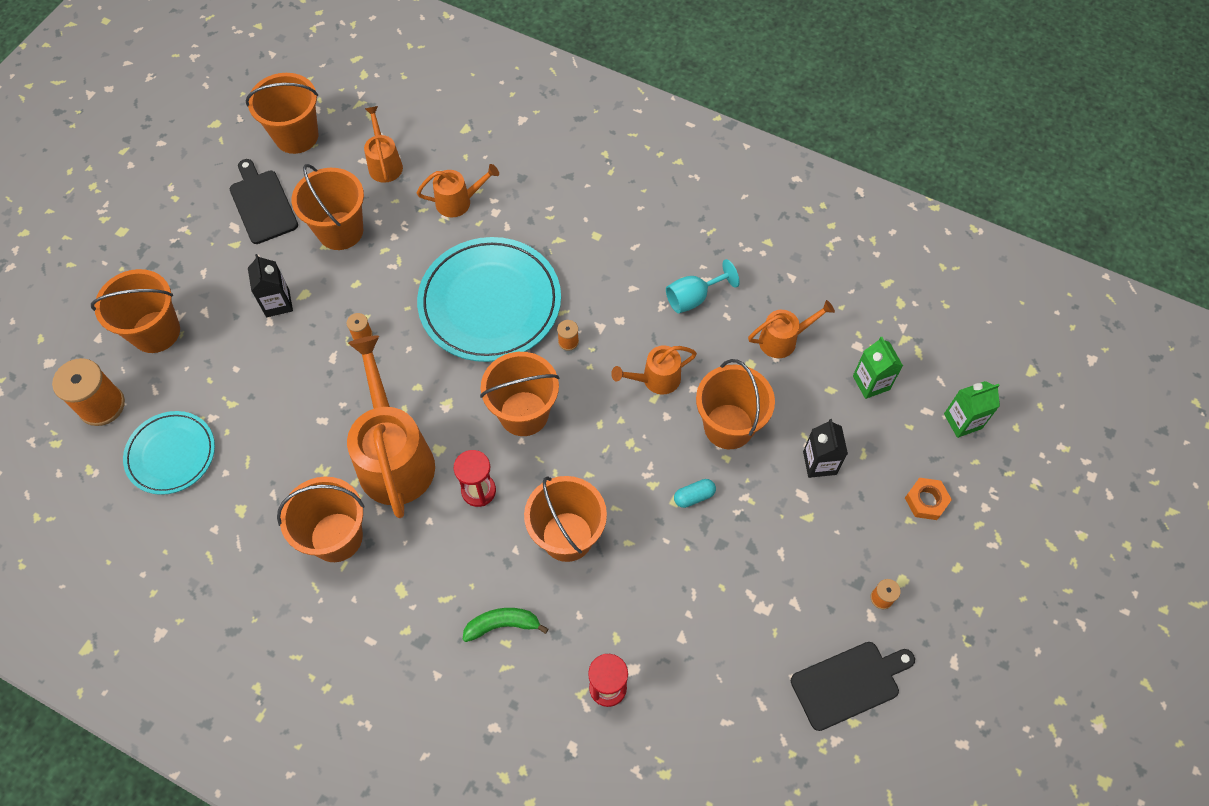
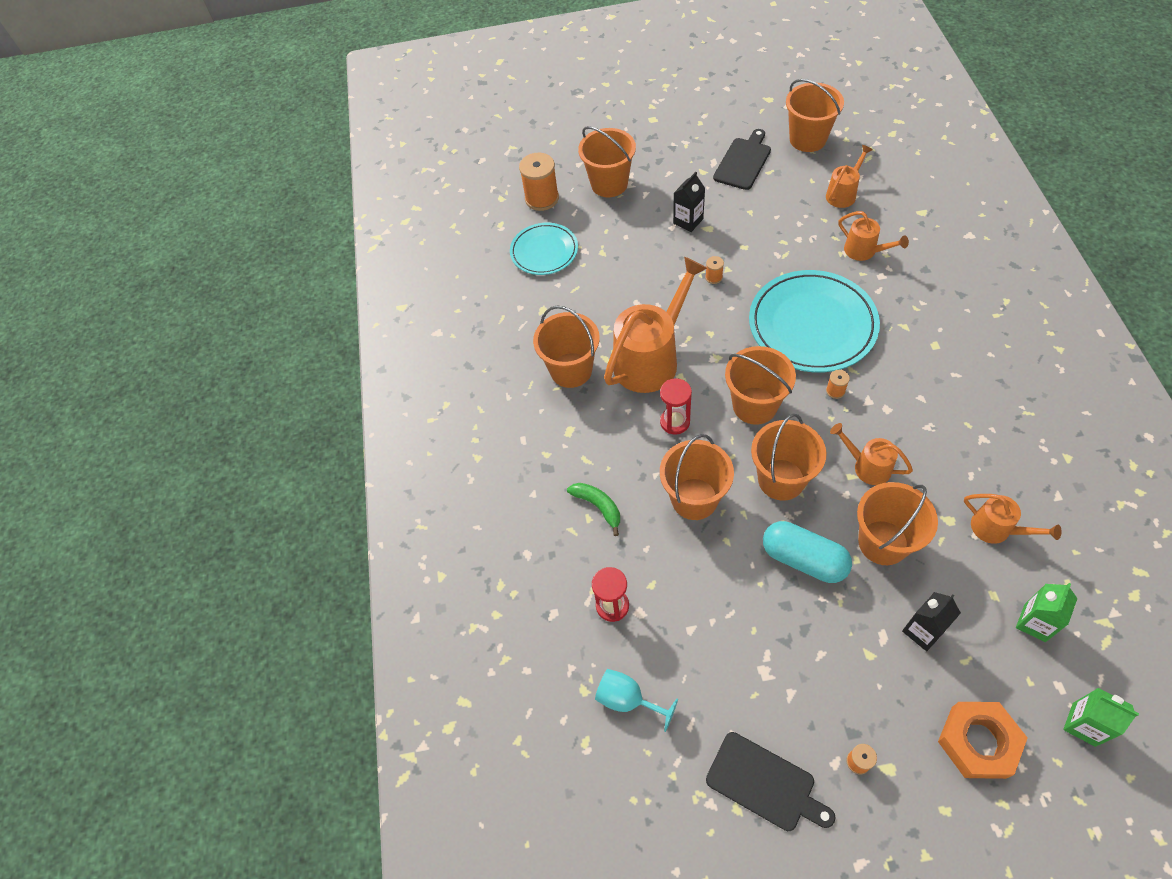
camera: 60 degrees right, 5 degrees down
orange bucket [292,164,364,250] -> orange bucket moved to [751,414,827,501]
turquoise goblet [666,259,740,313] -> turquoise goblet moved to [595,669,678,732]
turquoise capsule [674,479,716,508] -> turquoise capsule [763,521,852,583], size x2.12
orange nut [905,478,952,520] -> orange nut [938,702,1028,779], size x1.70

